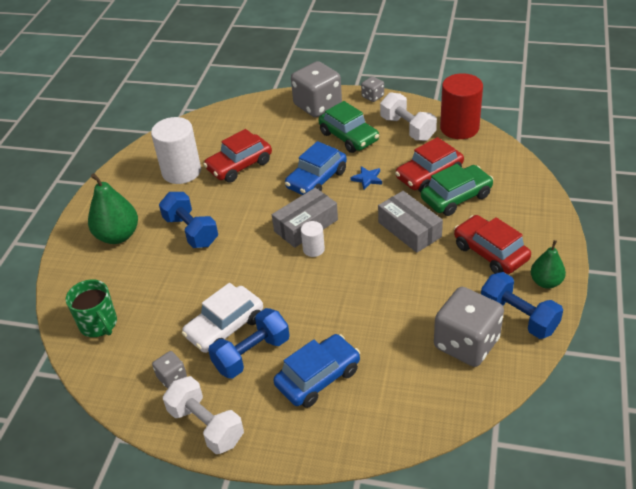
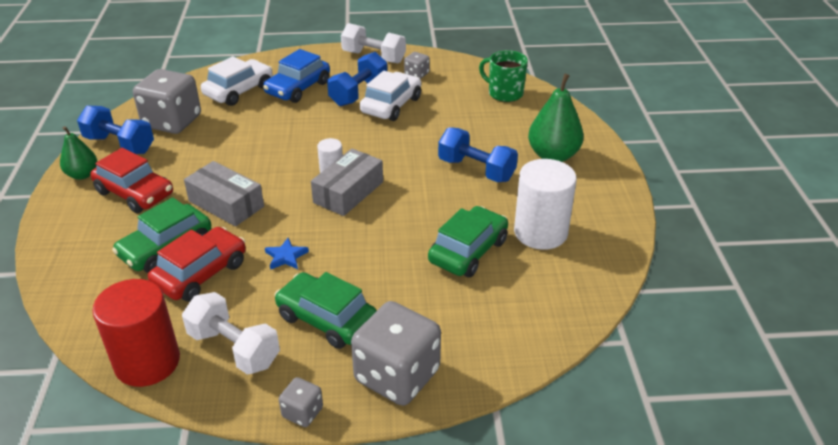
camera: 160 degrees right, 5 degrees down
red car [203,129,272,183] -> green car [428,206,508,277]
blue car [285,141,347,195] -> none
none -> white car [201,56,273,106]

